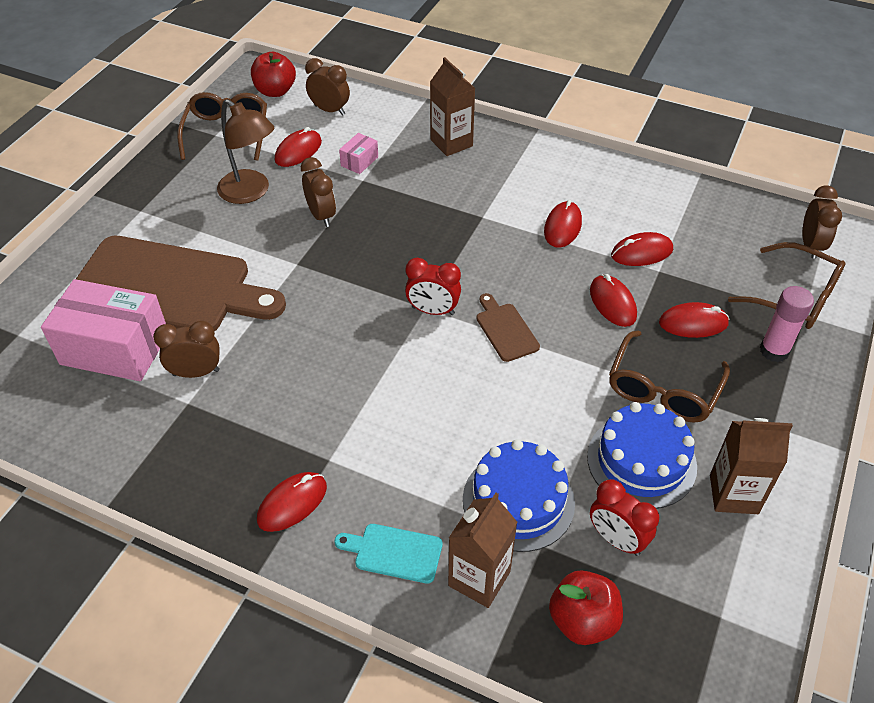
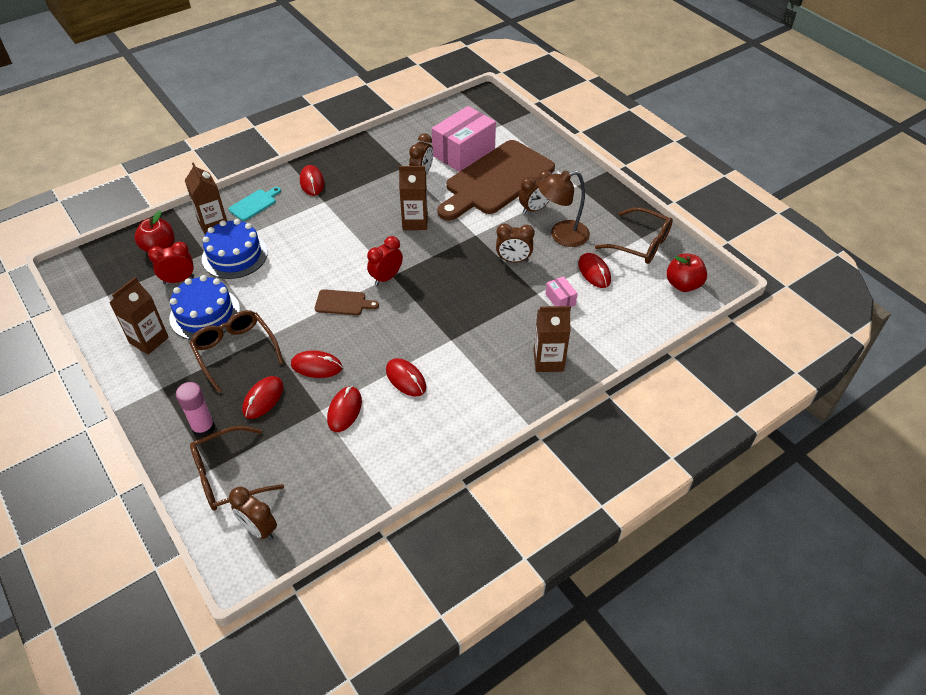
camera: 120 degrees right, 0 degrees up
brown clock [305,58,350,116] -> brown clock moved to [519,170,552,214]
none -> brown carton [399,166,428,230]

